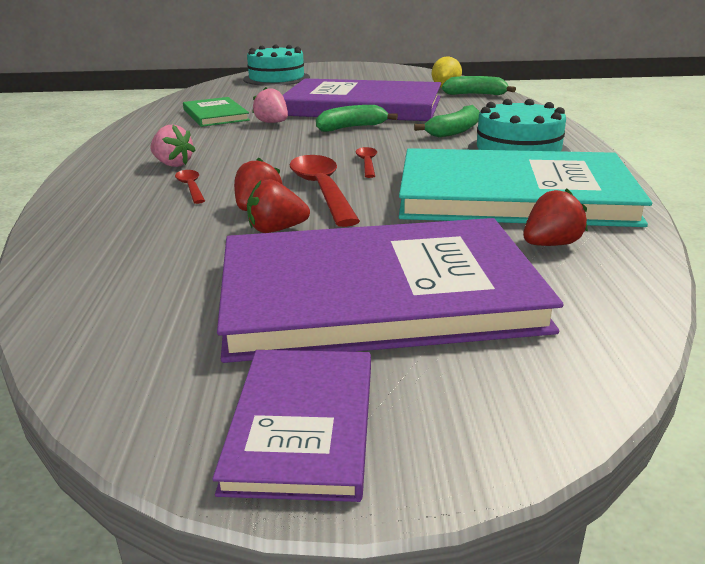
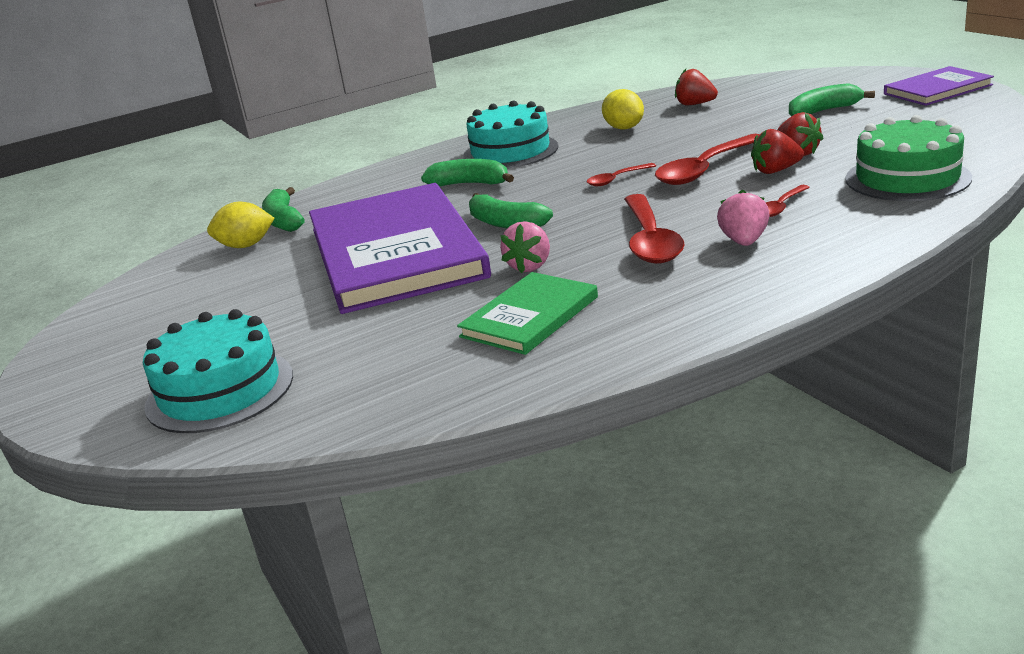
camera: 115 degrees left, 0 degrees up
purple book [217,218,564,363] -> green banana [789,83,875,116]
turquoise book [399,148,652,227] -> yellow lemon [602,89,644,130]
none -> red spoon [624,194,685,264]
none -> green cake [845,115,972,201]

